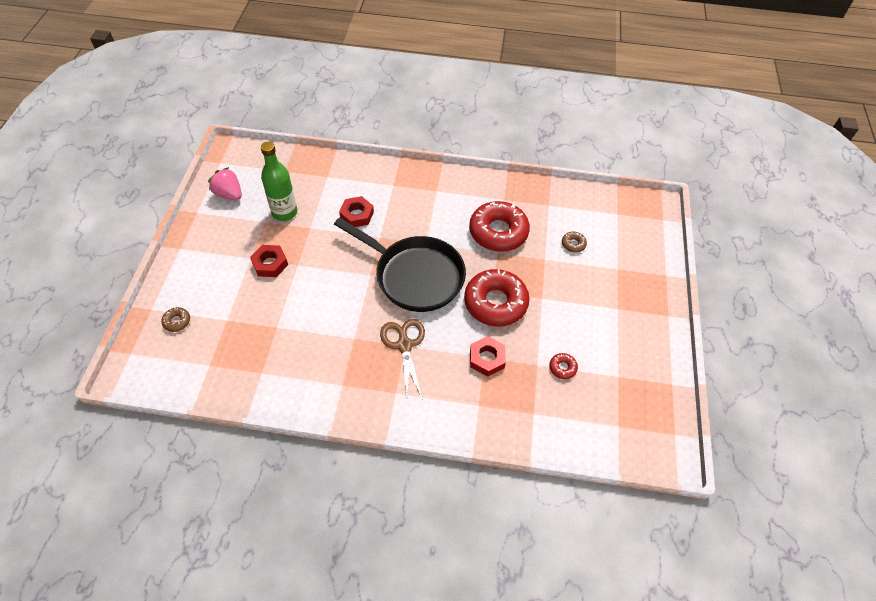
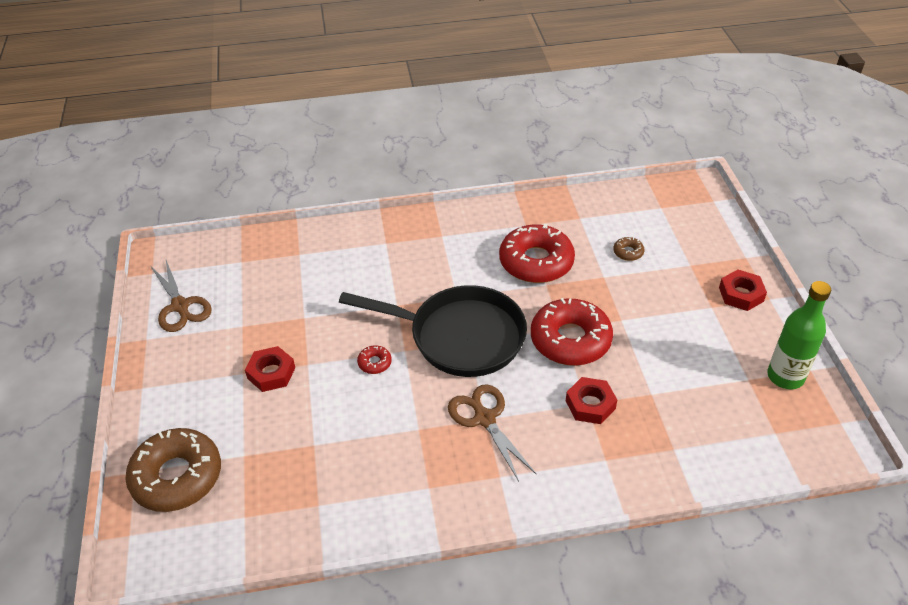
camera: 15 degrees left, 10 degrees down
brown donut [161,307,190,332] -> brown donut [125,428,221,512], size x2.43
pink strawberry [208,167,242,200] -> brown scissors [151,260,211,332]
green bottle [261,142,297,221] -> green bottle moved to [767,281,831,389]
red nut [339,196,374,227] -> red nut moved to [719,270,767,311]
red donut [549,353,578,379] -> red donut moved to [357,345,392,374]

